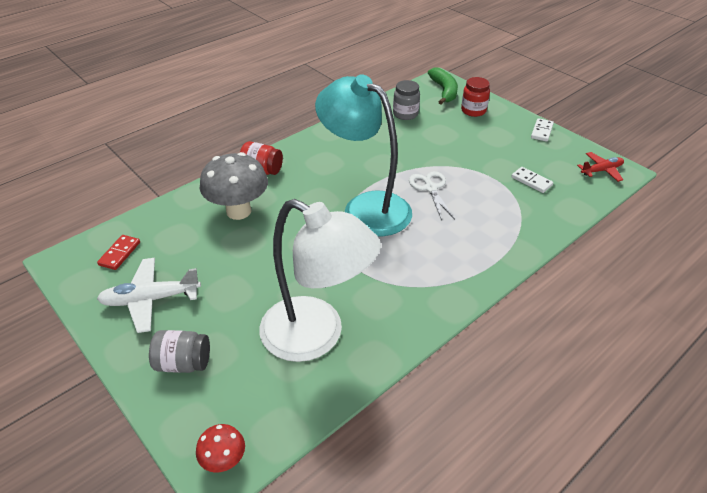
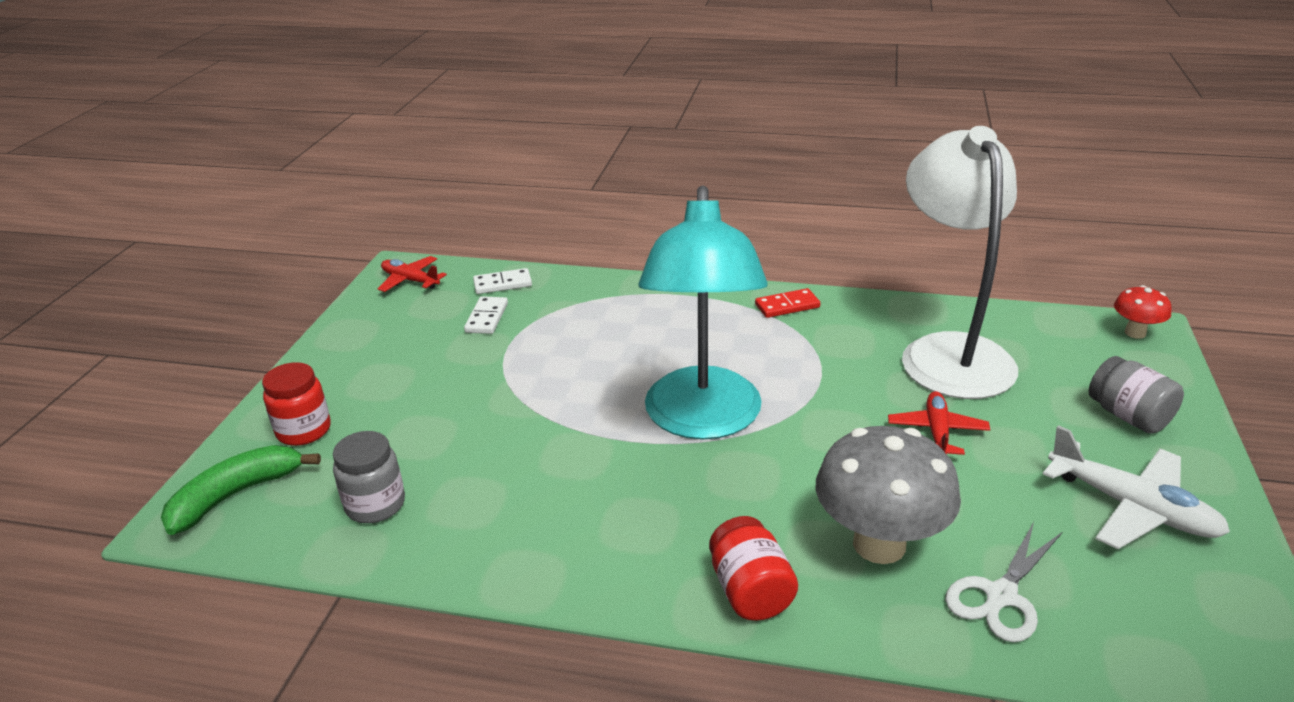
camera: 125 degrees left, 10 degrees down
red domino [97,235,140,270] -> red domino moved to [755,288,820,318]
white scissors [409,171,455,220] -> white scissors moved to [945,522,1062,642]
white domino [531,118,554,142] -> white domino moved to [473,268,532,294]
none -> red plane [888,391,990,455]

